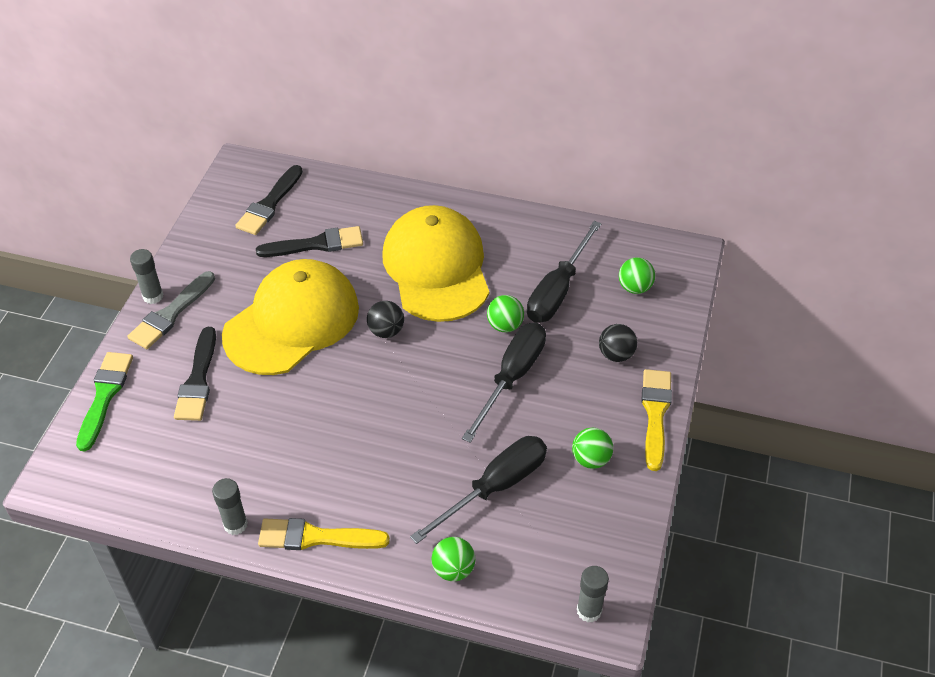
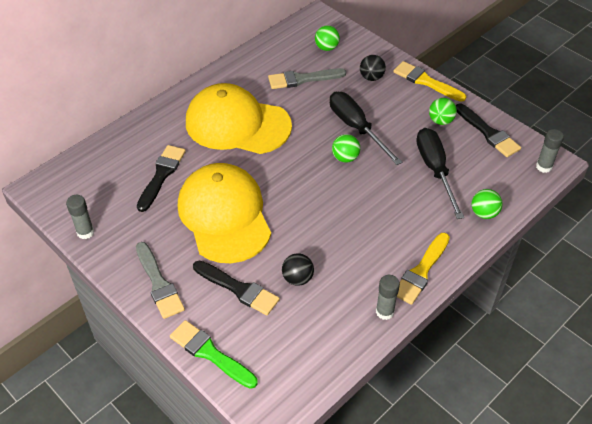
camera: 60 degrees left, 0 degrees up
grey glue stick [130,249,163,304] -> grey glue stick moved to [66,195,94,239]
black brush [235,165,303,235] -> black brush moved to [456,103,521,157]
black ball [367,301,404,338] -> black ball moved to [282,254,314,286]
green ball [487,295,524,332] -> green ball moved to [332,134,360,163]
black screwdriver [527,221,602,323] -> grey brush [268,68,346,89]

